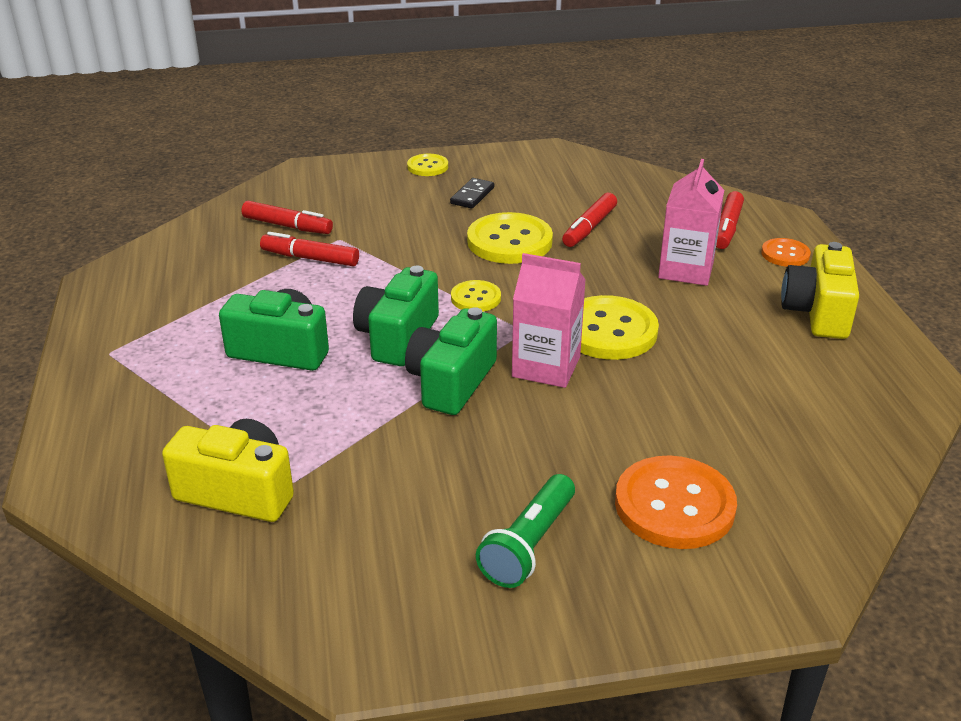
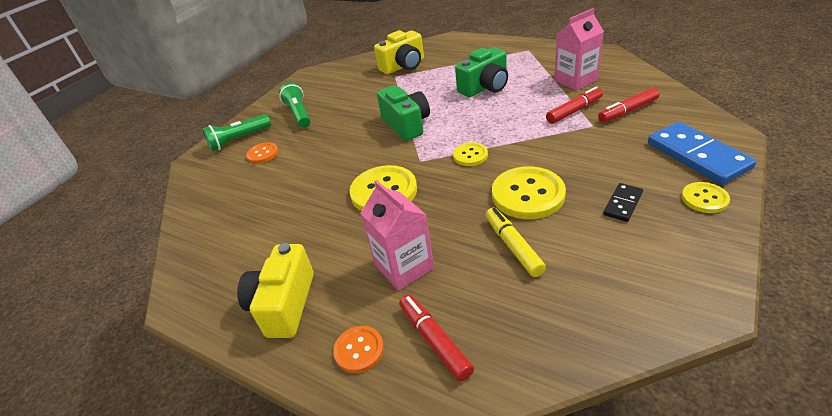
camera: 135 degrees right, 5 degrees up
green camera [353,266,439,366] -> none
black domino [450,178,494,209] -> black domino turned 60 degrees clockwise [603,183,643,222]
pink carton [512,253,586,388] -> pink carton moved to [554,8,604,90]
red marker [562,193,617,247] -> yellow marker [486,207,546,277]
orange button [615,455,737,549] -> orange button [246,142,278,164], size x0.54
yellow camera [781,242,859,339] -> yellow camera turned 135 degrees counterclockwise [237,243,314,338]
none -> green flashlight [202,114,271,152]
none -> blue domino [648,122,756,185]

